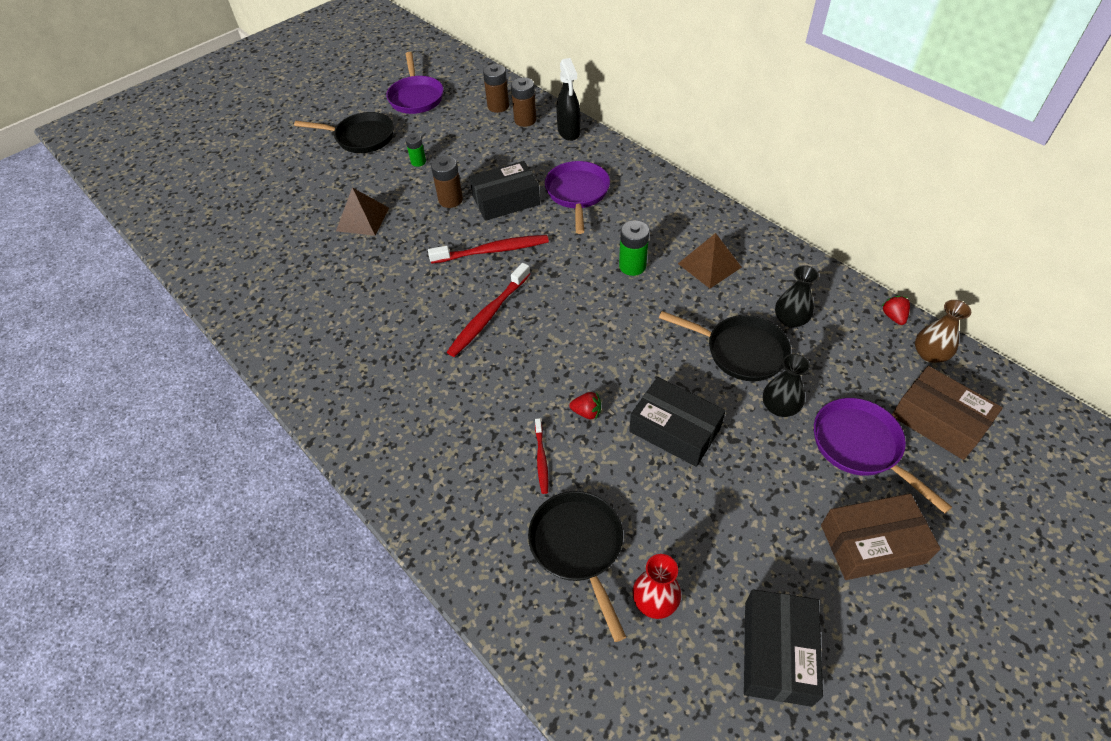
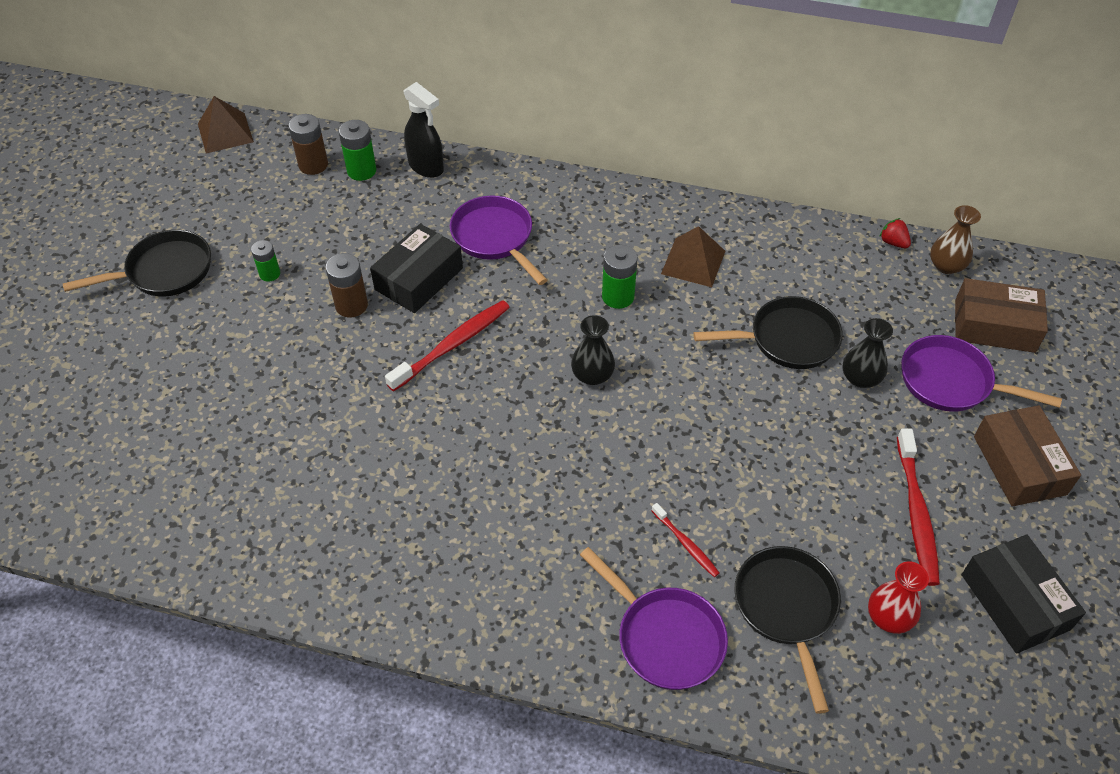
camera: 35 degrees left, 0 degrees up
brown pyramid [336,187,389,236] -> brown pyramid moved to [198,96,254,153]
purple pan [386,52,443,114] -> purple pan moved to [580,547,728,690]
red toothbrush [447,263,530,357] -> red toothbrush moved to [897,428,940,586]
brown battery [511,77,537,127] -> green battery [339,120,377,181]
black pan [528,491,626,642] -> black pan turned 45 degrees clockwise [734,546,841,714]
red strawberry [569,392,601,420] -> none
black box [629,377,726,467] -> none
black vase [775,265,819,328] -> black vase moved to [571,315,615,385]
brown box [821,494,941,580] -> brown box turned 60 degrees counterclockwise [974,405,1081,506]

